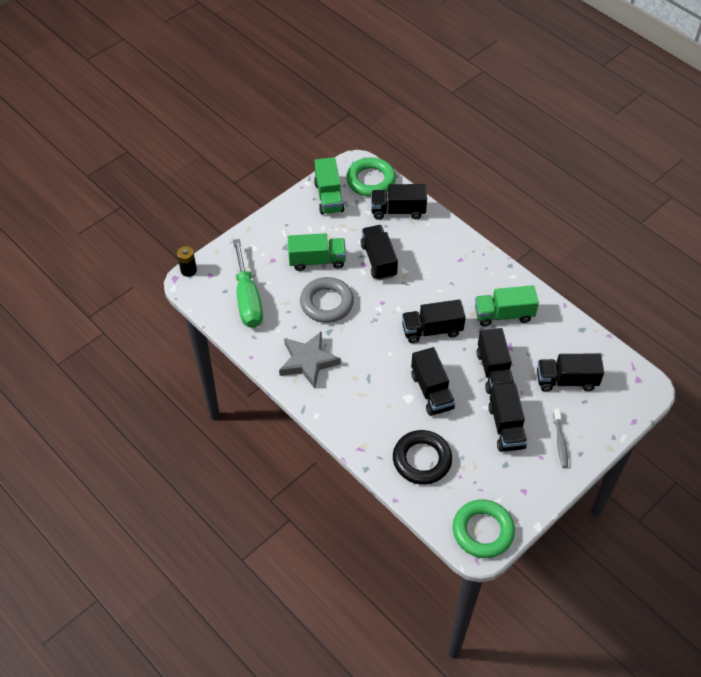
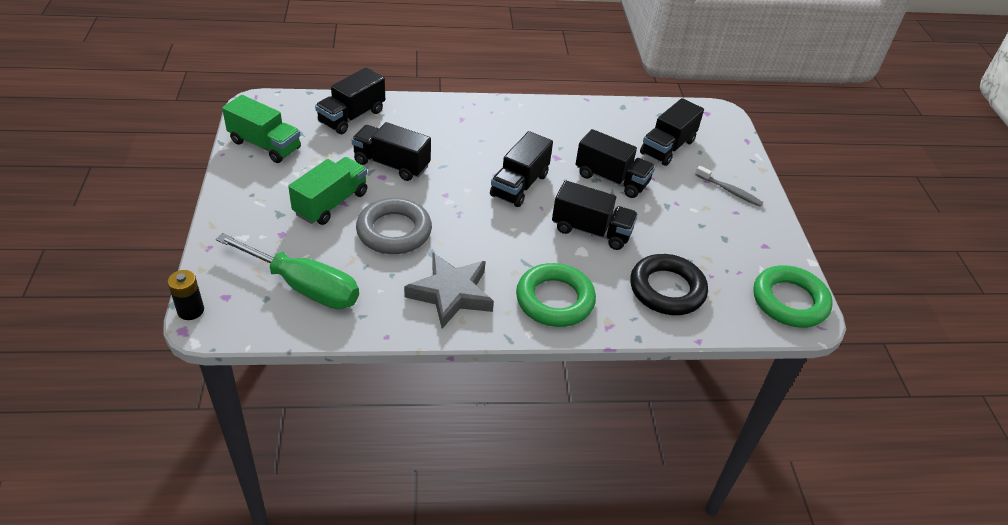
camera: 55 degrees left, 10 degrees down
green ring [346,157,396,197] -> green ring moved to [516,263,596,327]
green truck [475,285,539,327] -> none
black truck [488,383,527,452] -> none

